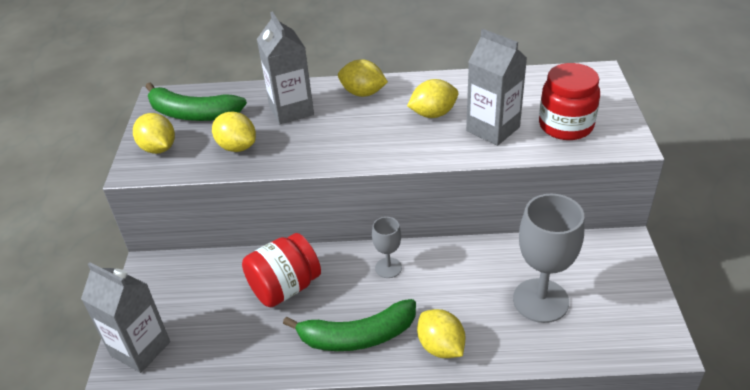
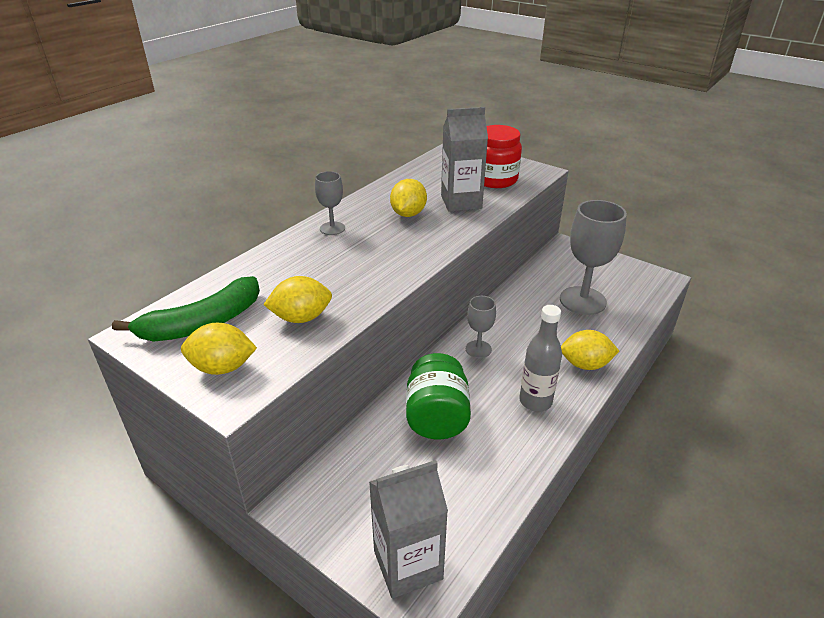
camera: 55 degrees left, 5 degrees down
red jar [242,233,321,307] -> green jar [406,353,471,439]
grey carton [257,11,314,124] -> none
green banana [283,299,416,351] -> grey bottle [519,305,562,412]
yellow lemon [338,59,388,97] -> grey goblet [315,171,345,235]

